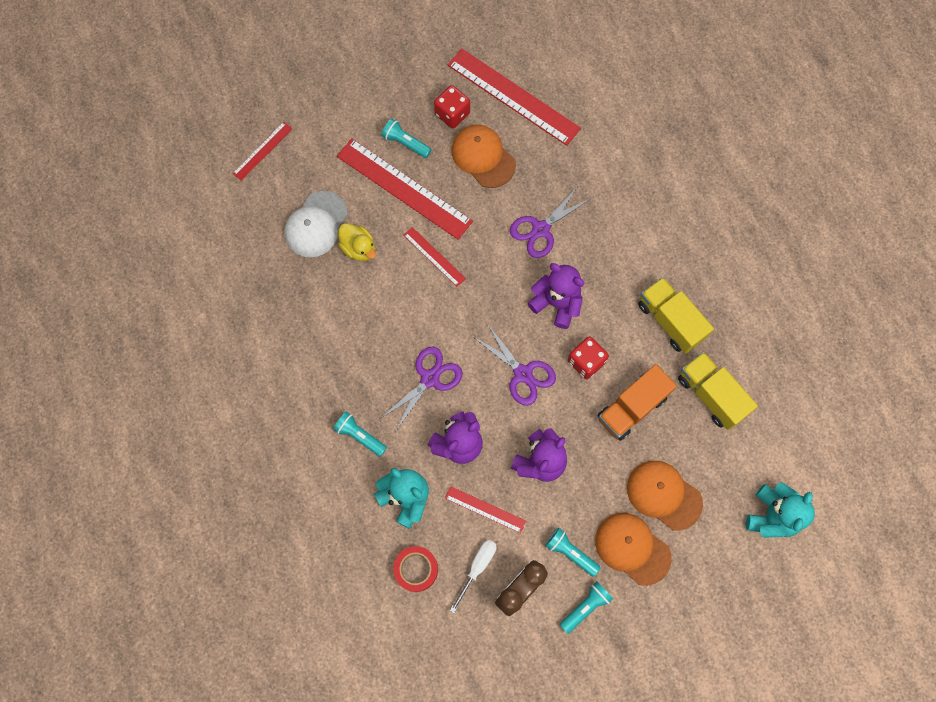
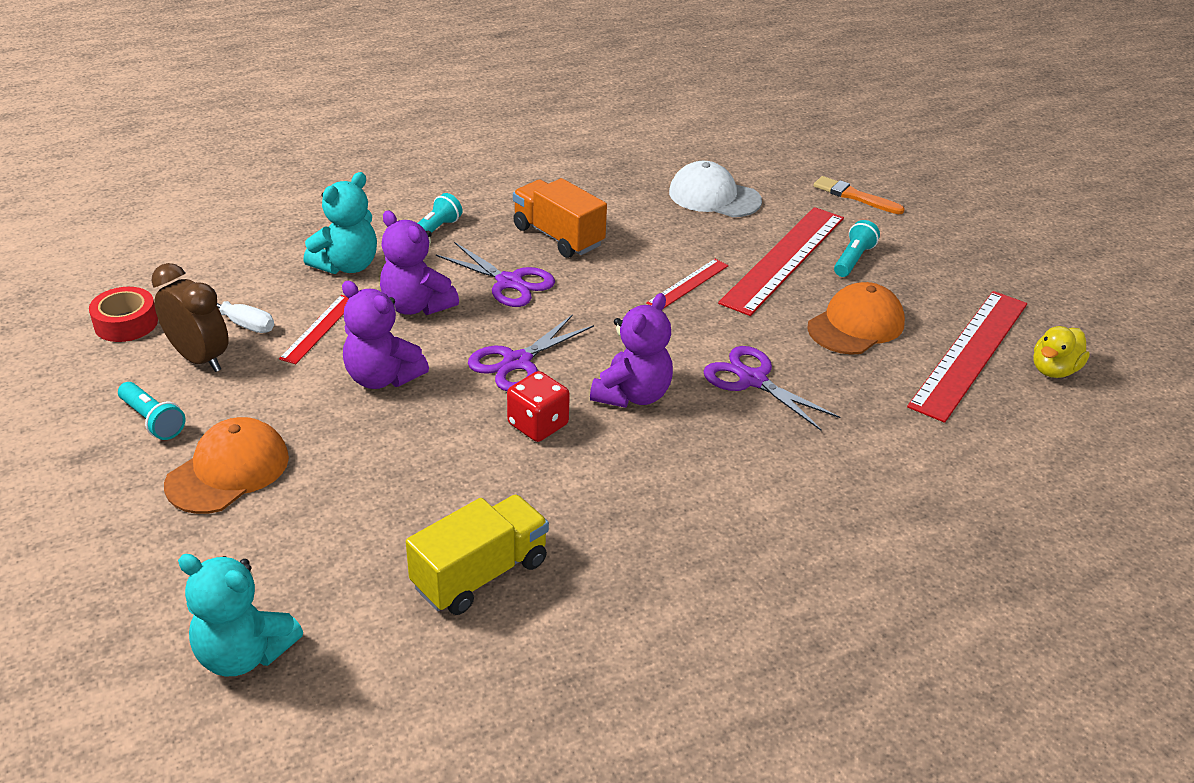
camera: 85 degrees right, 35 degrees down
red ruler [232,122,293,181] -> none
yellow duck [338,223,376,261] -> yellow duck moved to [1033,326,1090,378]
red tape [393,546,438,592] -> red tape moved to [89,287,158,342]
red dice [434,85,470,129] -> none
turquoise flashlight [545,528,601,577] -> none
orange truck [598,364,677,441] -> orange truck moved to [513,178,607,258]
orange cap [627,461,703,531] -> none
yellow truck [638,277,714,354] -> none
none -> orange brush [813,176,905,214]

